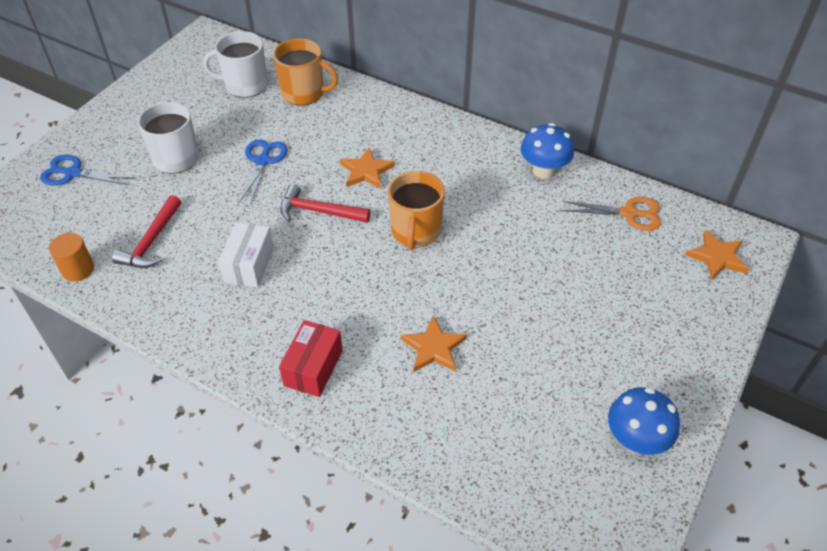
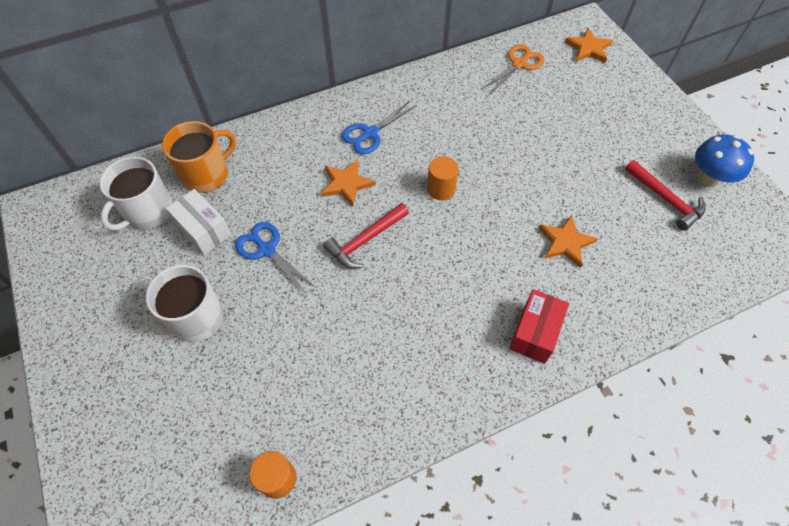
camera: 55 degrees left, 10 degrees up
blue scissors [40,155,135,186] -> blue scissors moved to [342,101,417,154]
red hammer [112,195,181,268] -> red hammer moved to [625,160,706,231]
white box [218,222,274,288] -> white box moved to [166,189,231,255]
red box [279,320,343,397] -> red box turned 60 degrees clockwise [509,289,569,364]
orange mug [388,171,444,250] -> orange cylinder [427,156,459,200]
blue mushroom [521,123,574,179] -> none

